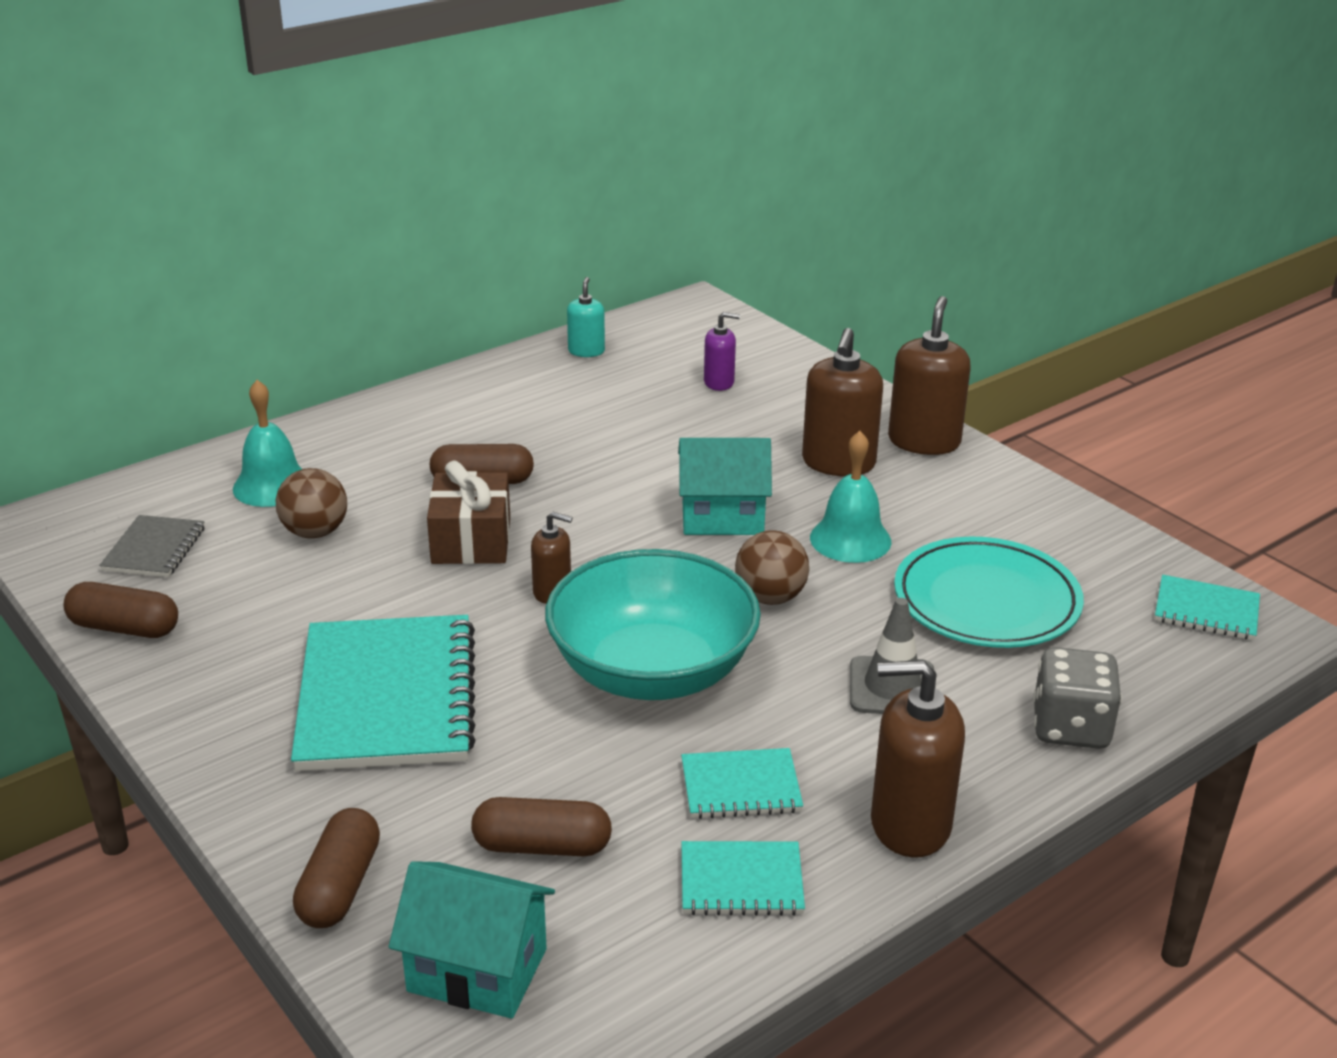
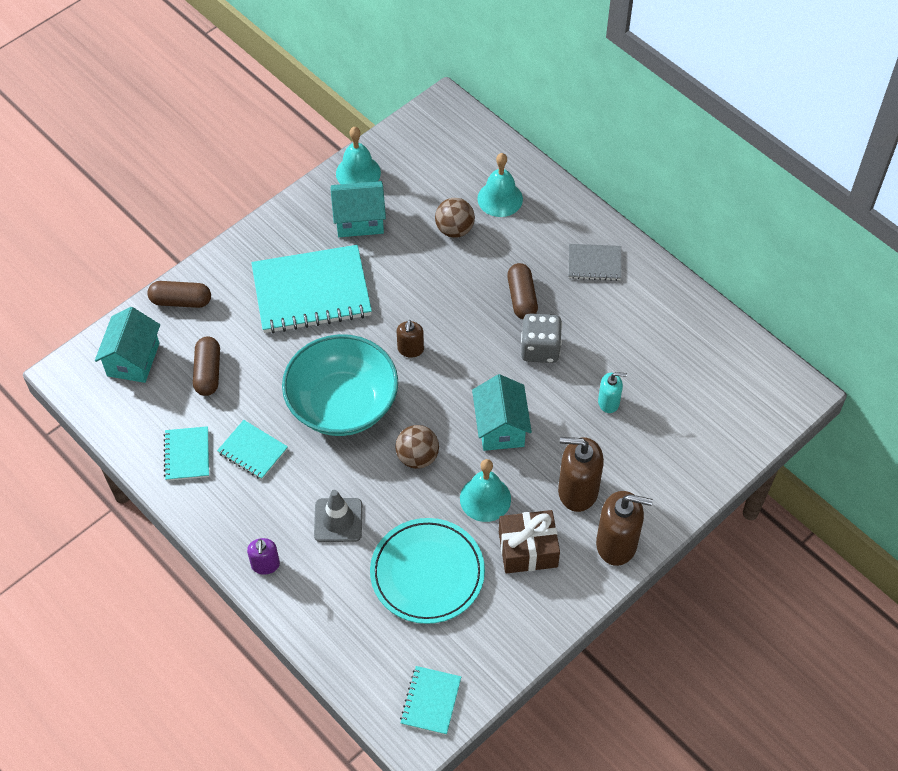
camera: 85 degrees right, 25 degrees up
brown capsule [63,582,178,638] -> turquoise bell [336,127,381,184]
grey notebook [99,515,205,577] -> grey notebook moved to [569,244,621,281]
brown gift [427,460,510,564] -> brown gift moved to [499,510,560,574]
turquoise soap dispenser [567,277,605,357] -> turquoise soap dispenser moved to [598,372,627,413]
turquoise notebook [681,748,803,819] -> turquoise notebook turned 45 degrees counterclockwise [217,420,288,479]
purple soap dispenser [704,312,740,391] -> purple soap dispenser moved to [247,538,280,575]
brown soap dispenser [871,660,965,858] -> none
grey dice [1033,647,1122,749] -> grey dice moved to [521,313,562,363]
none -> turquoise house [331,181,386,237]

